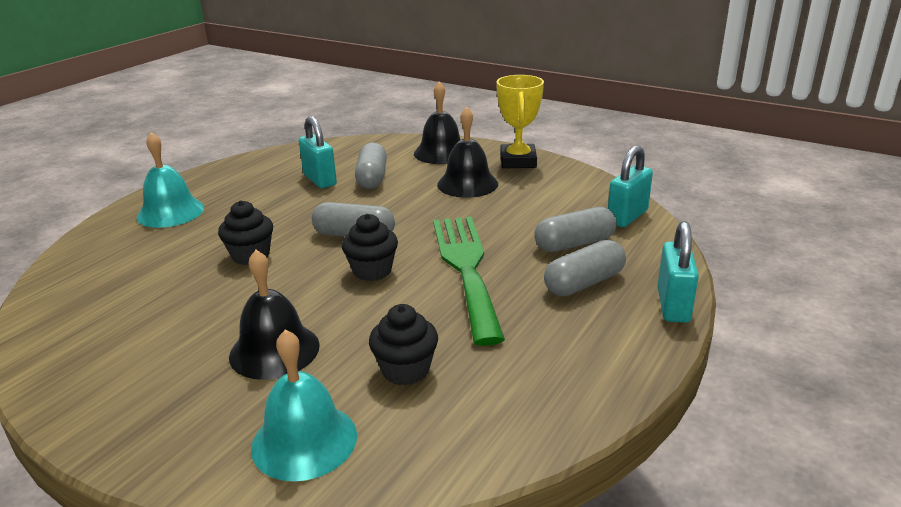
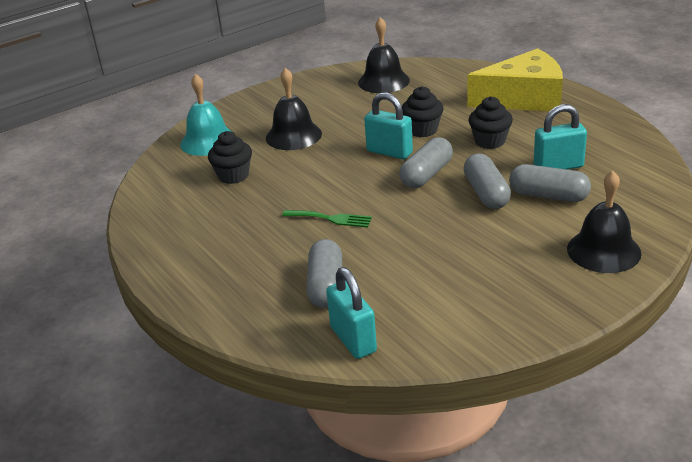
camera: 115 degrees right, 5 degrees up
turquoise bell [137,132,204,228] -> yellow cheese [467,48,563,111]
black cupcake [342,214,398,281] -> black cupcake moved to [469,96,513,149]
green fork [433,217,505,346] -> green fork [282,210,372,227], size x0.45
black bell [437,107,498,198] -> black bell moved to [358,17,410,93]
yellow trophy [496,75,544,168] -> none
grey capsule [544,240,626,296] -> grey capsule moved to [464,154,511,209]
turquoise padlock [657,221,699,323] -> turquoise padlock moved to [364,92,413,159]

